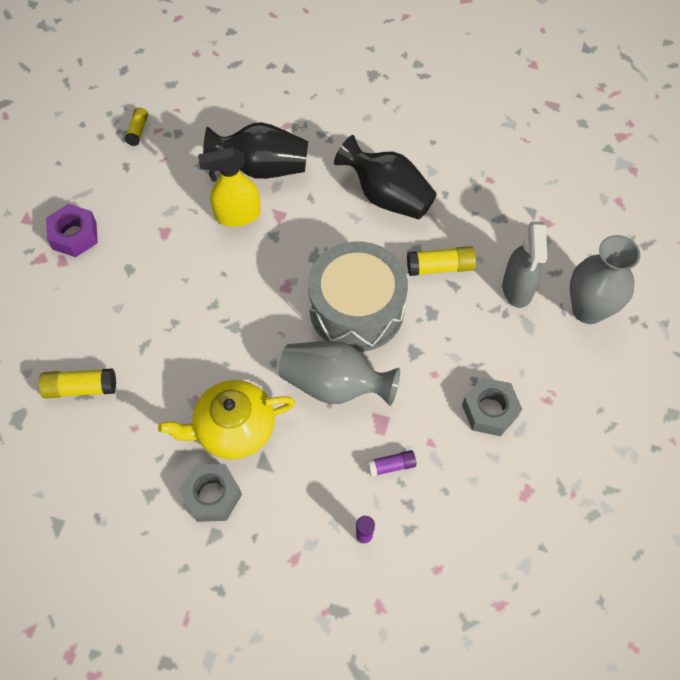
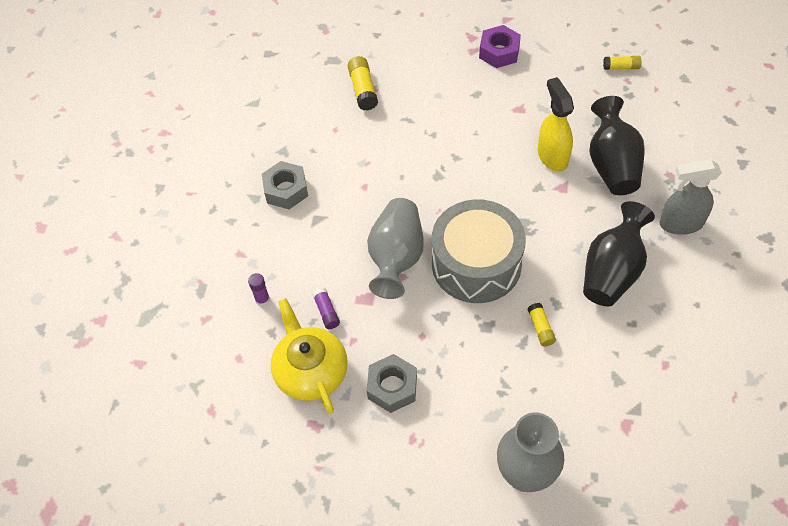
camera: 85 degrees right, 5 degrees down
yellow teapot [158,380,295,459] -> yellow teapot moved to [271,298,348,414]
yellow glue stick [407,246,476,276] -> yellow glue stick [528,303,556,346], size x0.64
grey spray bottle [503,222,547,308] -> grey spray bottle moved to [660,159,722,235]

